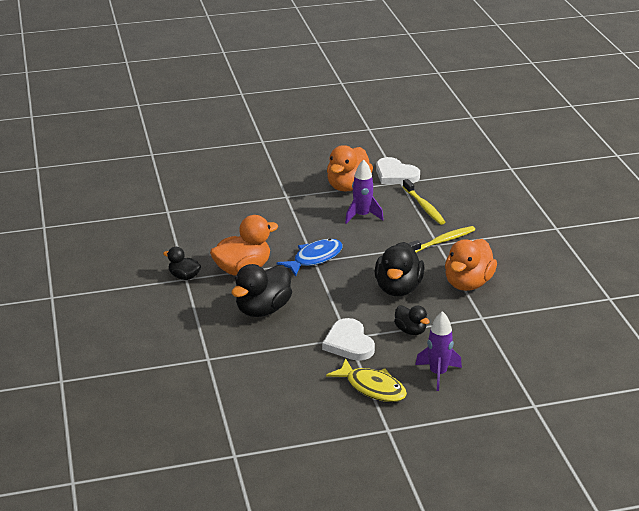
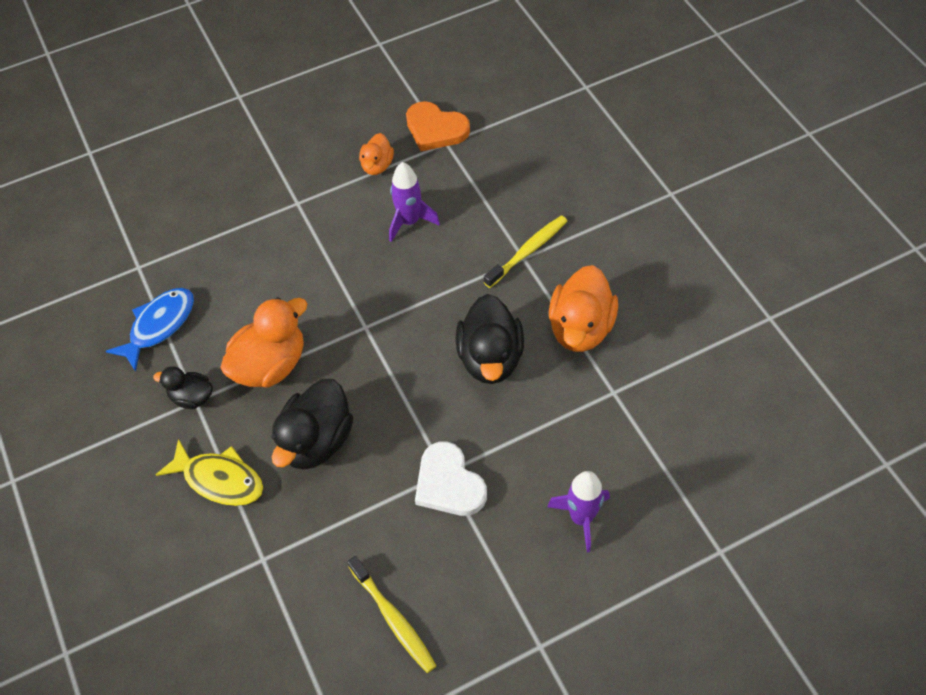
camera: 10 degrees left, 25 degrees up
blue fish [276,239,343,276] -> blue fish moved to [106,288,194,372]
yellow fish [326,358,407,402] -> yellow fish moved to [156,439,263,506]
orange duck [327,145,373,191] -> orange duck [359,133,394,175], size x0.56
white heart [376,157,420,184] -> orange heart [406,101,470,151]
black duck [394,306,429,335] -> none
yellow toothbrush [403,179,445,225] -> yellow toothbrush moved to [347,556,437,673]

